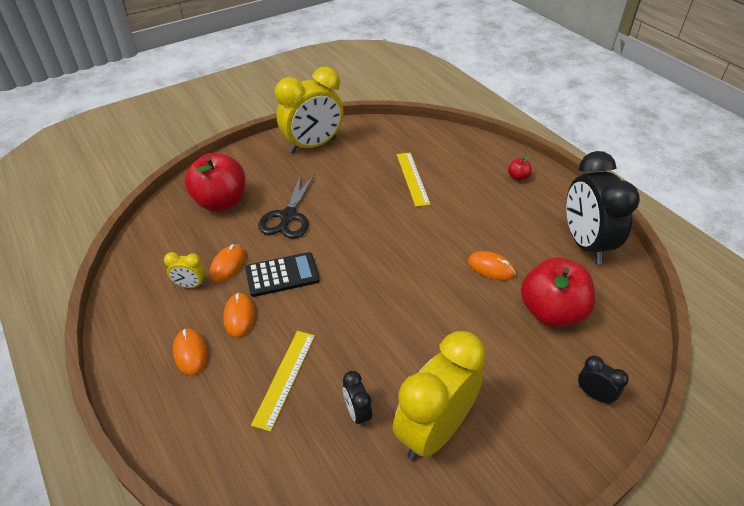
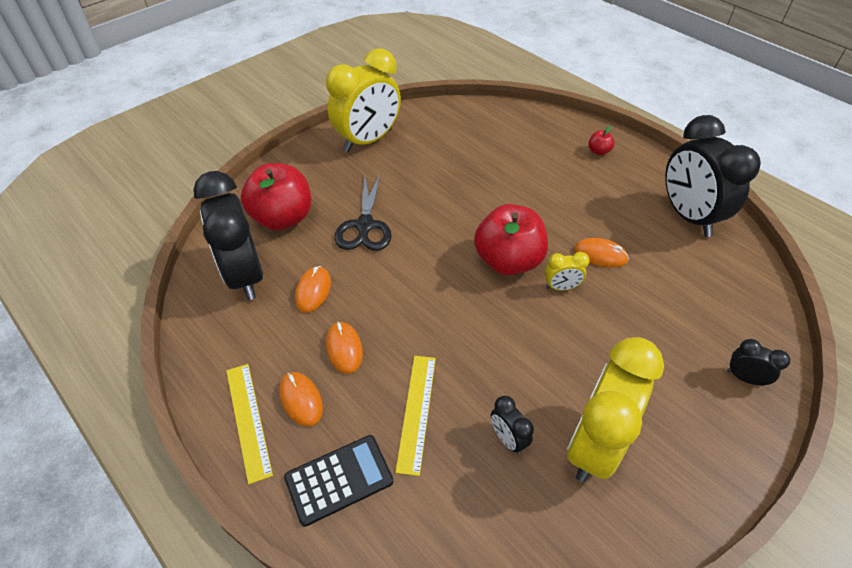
camera: 10 degrees left, 5 degrees up
yellow clock [164,252,205,288] -> yellow clock moved to [545,252,590,291]
black calculator [245,252,320,297] -> black calculator moved to [284,435,393,527]
yellow ruler [397,153,431,207] -> yellow ruler moved to [226,364,273,484]
red apple [521,258,595,327] -> red apple moved to [474,204,548,275]
none -> black clock [193,171,263,300]

